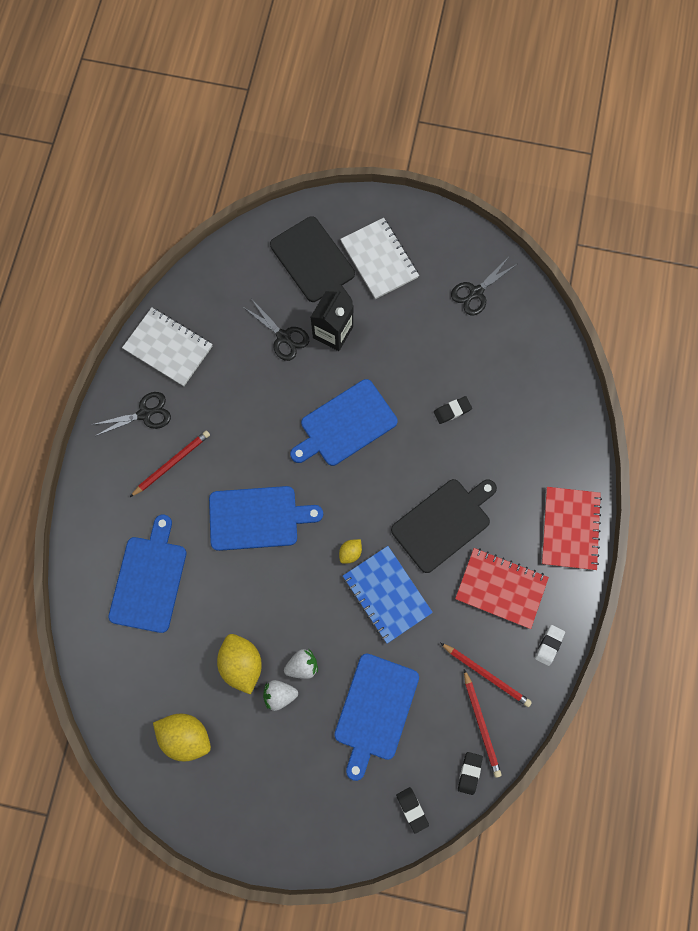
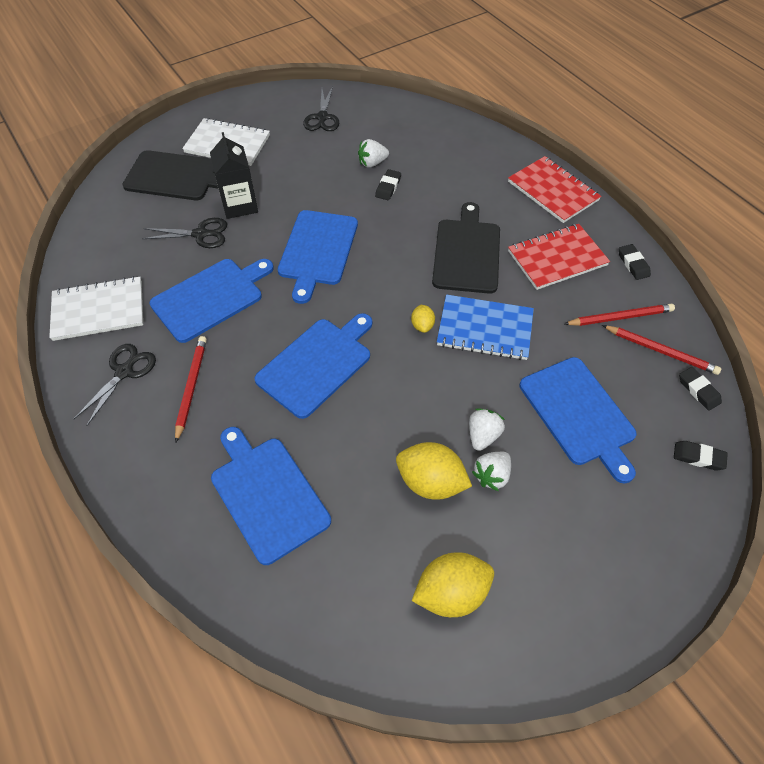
camera: 45 degrees left, 20 degrees down
white eraser [535,625,565,666] -> black eraser [619,244,651,280]
none -> blue cutting board [149,259,274,343]
none -> white strawberry [358,139,389,168]

